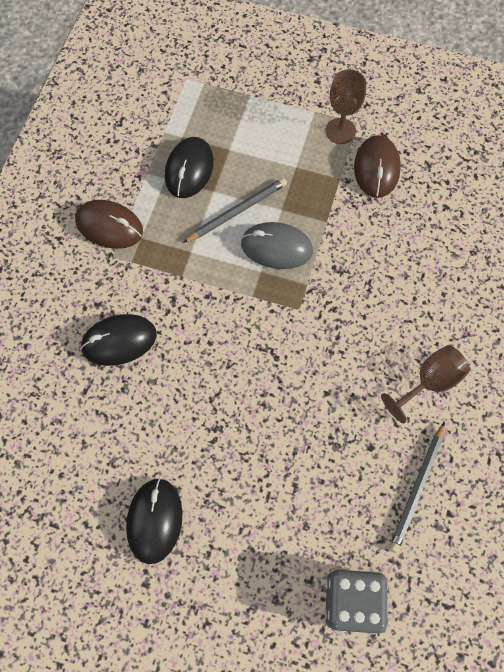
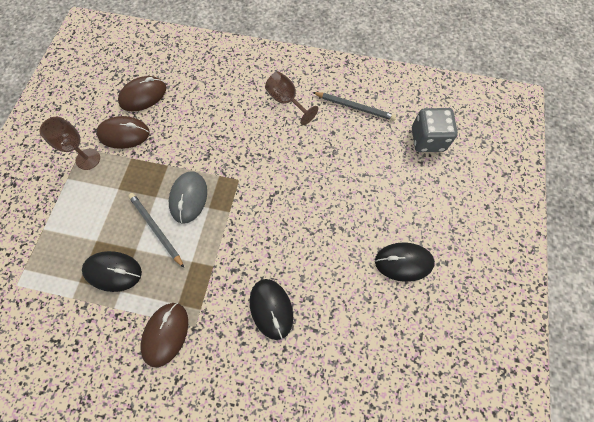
camera: 95 degrees left, 0 degrees up
none -> brown mouse [118,76,166,111]

